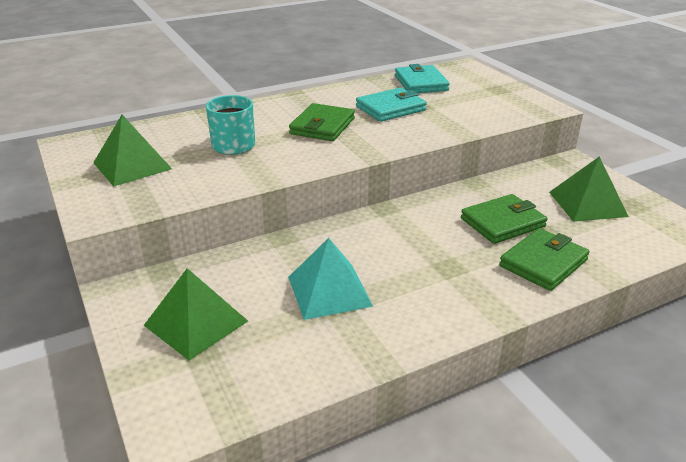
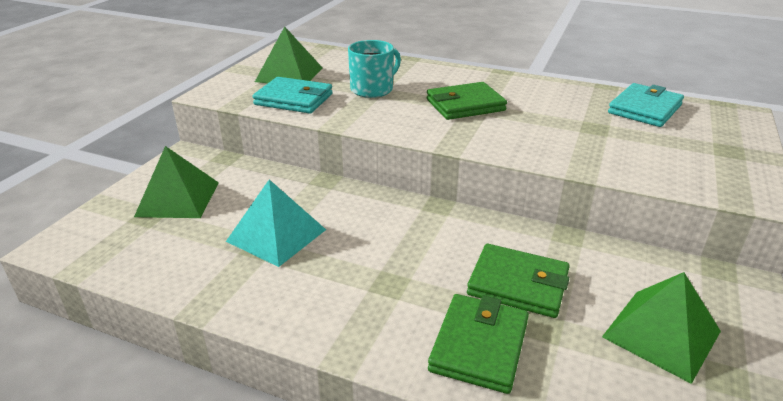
camera: 50 degrees right, 0 degrees up
turquoise wallet [356,88,427,122] -> turquoise wallet moved to [253,77,333,113]
green wallet [499,228,590,291] -> green wallet turned 75 degrees counterclockwise [428,294,529,394]

